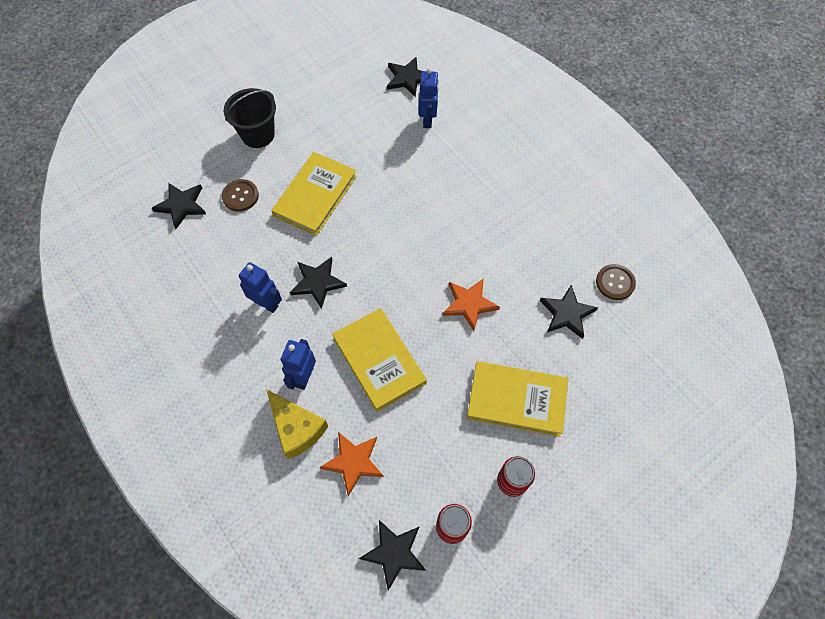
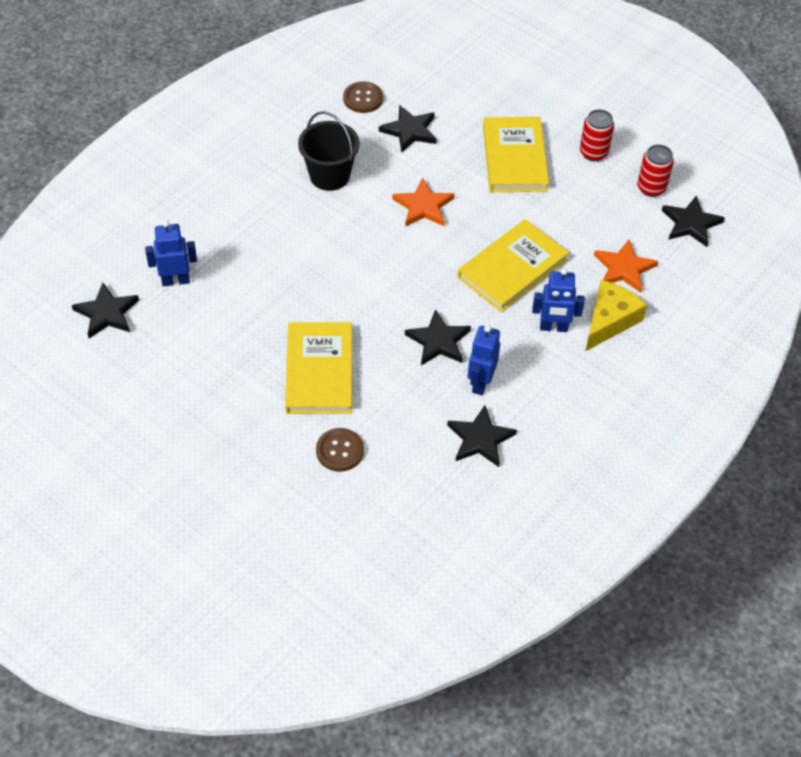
camera: 105 degrees left, 10 degrees down
black star [152,183,206,229] -> black star moved to [447,405,517,467]
black bucket [224,88,276,148] -> black bucket moved to [298,111,360,191]
yellow book [272,152,357,236] -> yellow book turned 75 degrees clockwise [285,322,352,414]

